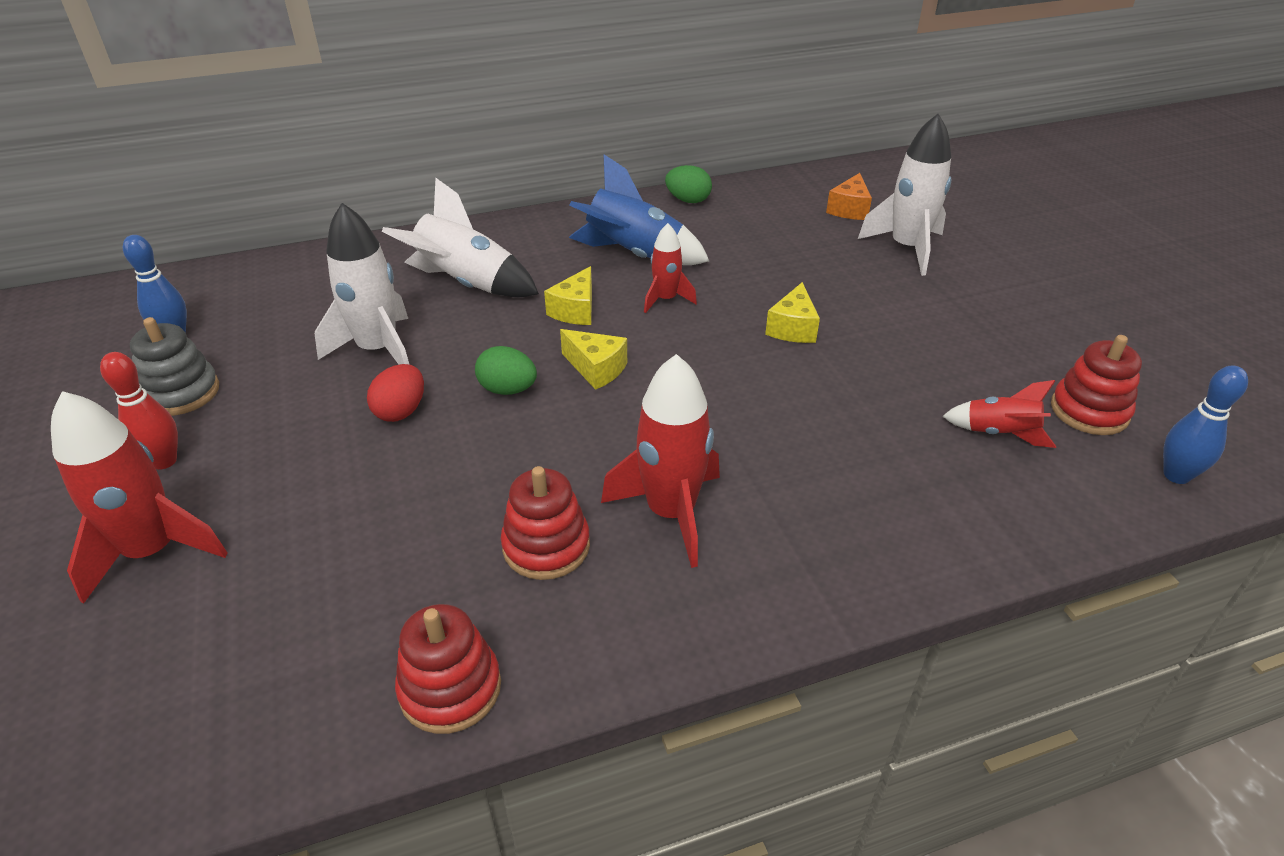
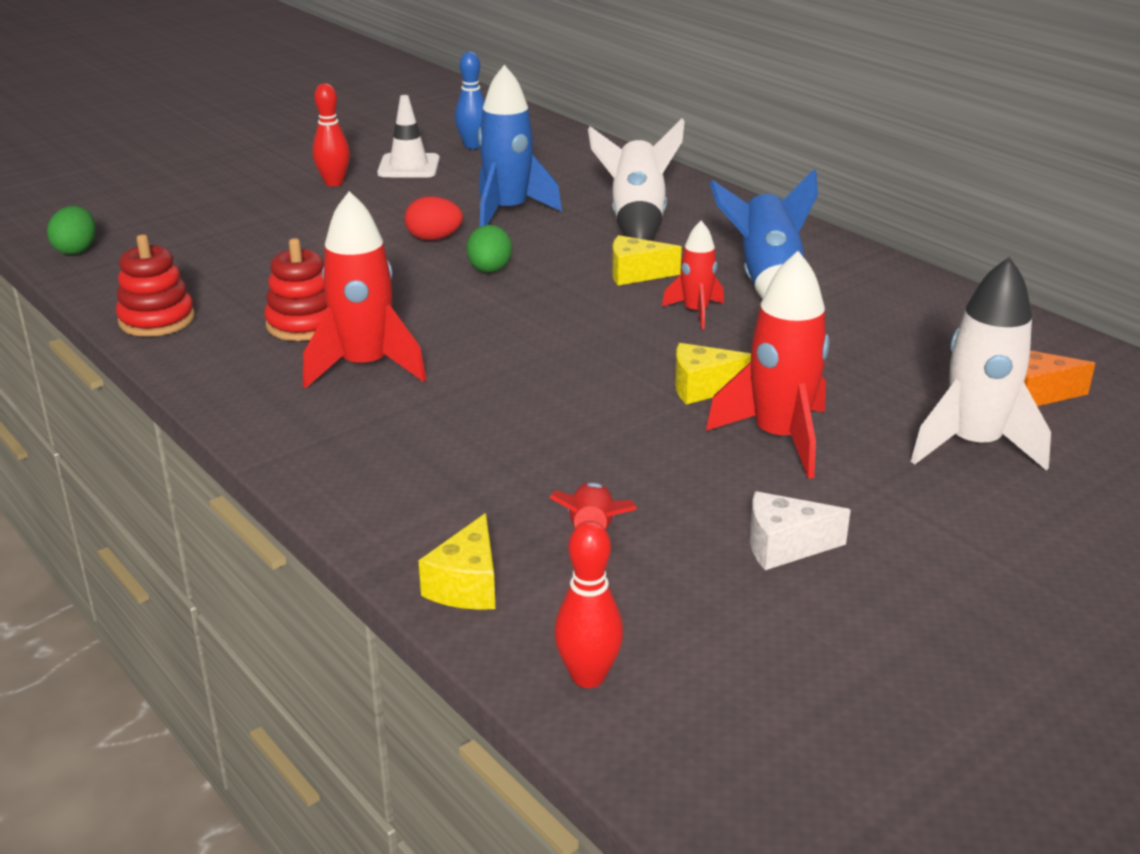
camera: 70 degrees right, 10 degrees down
red rocket [51,391,228,604] -> red rocket moved to [706,251,829,479]
grey stacking toy [130,317,219,416] -> white traffic cone [377,95,440,178]
white rocket [315,203,410,365] -> blue rocket [478,65,562,227]
yellow cheese [560,329,627,390] -> yellow cheese moved to [418,513,495,610]
green egg [665,165,712,203] -> green egg moved to [47,206,96,255]
red stacking toy [1051,335,1142,435] -> none
blue bowling pin [1163,365,1248,484] -> red bowling pin [554,521,624,688]
none -> white cheese [750,491,851,570]

